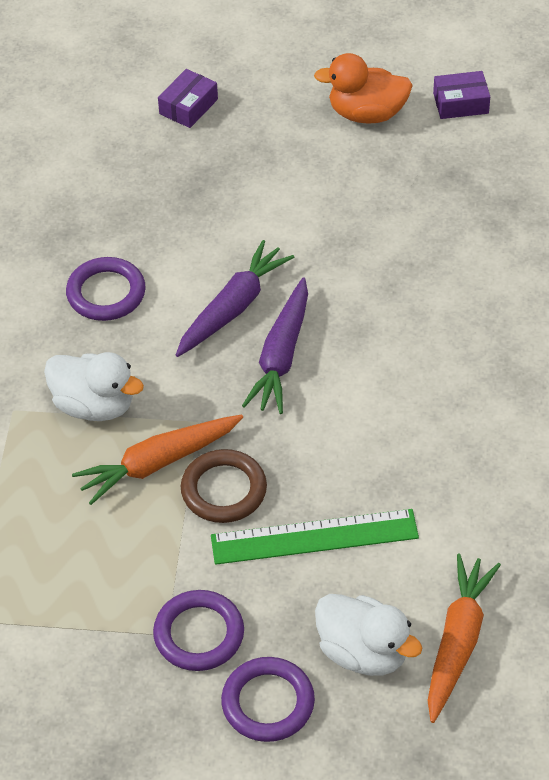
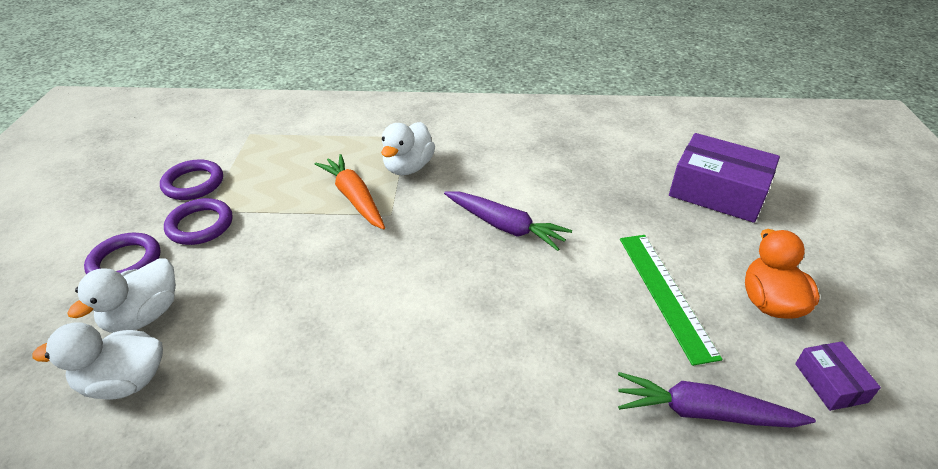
camera: 85 degrees right, 10 degrees down
purple ring [66,257,146,321] -> purple ring moved to [160,159,223,200]
purple box [158,69,218,128] -> purple box [669,133,780,223], size x2.03
brown ring [181,449,267,523] -> none
green ruler [211,509,419,565] -> green ruler moved to [620,235,722,366]
purple carrot [242,277,308,414] -> purple carrot moved to [618,372,816,428]
orange carrot [427,554,501,723] -> white duck [33,322,163,400]

